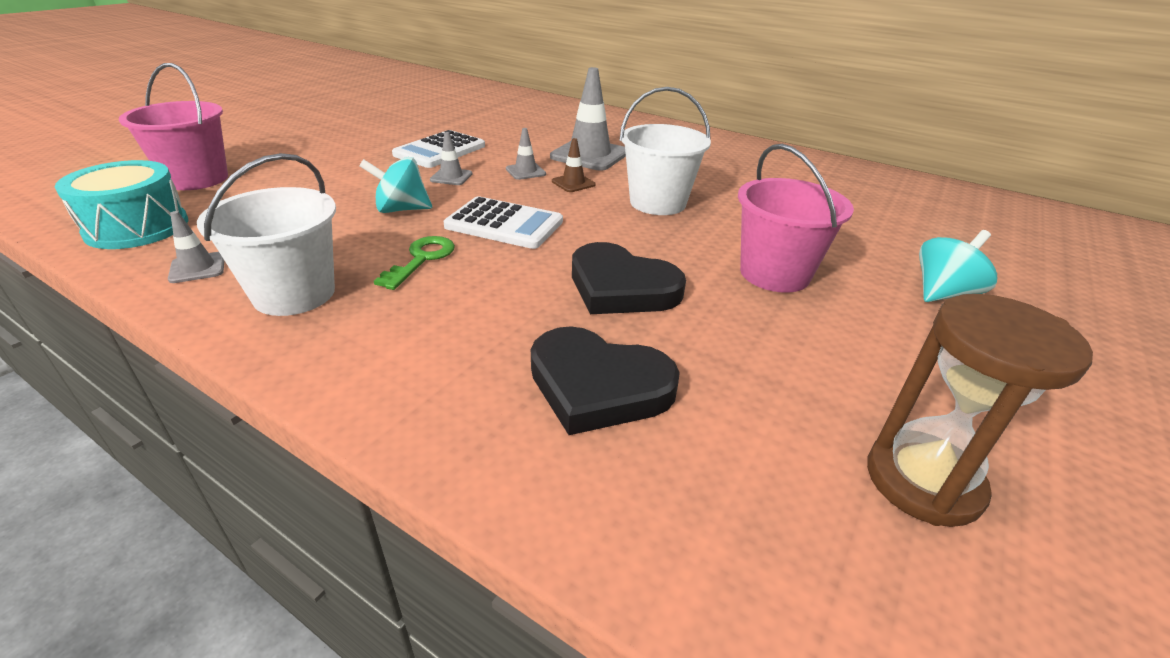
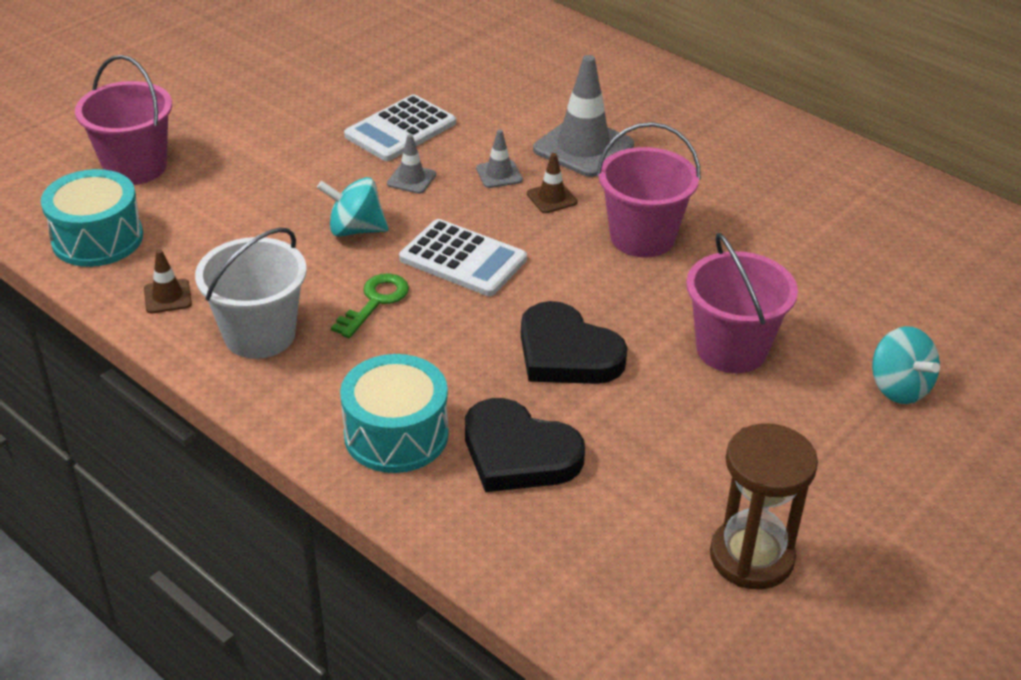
camera: 10 degrees right, 5 degrees up
grey traffic cone [168,211,225,283] -> brown traffic cone [144,249,192,313]
white bucket [619,87,711,215] -> pink bucket [596,122,701,257]
turquoise spinning top [919,230,997,302] -> turquoise spinning top turned 90 degrees clockwise [872,326,940,404]
none -> turquoise drum [340,354,448,473]

